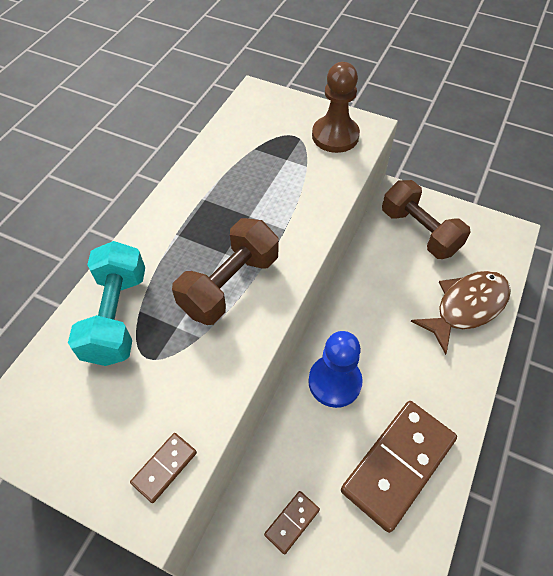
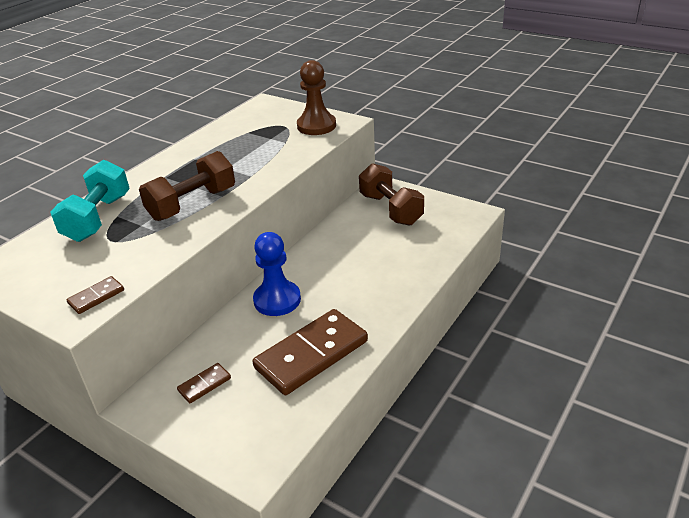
camera: 10 degrees right, 20 degrees down
brown fish [410,271,511,355] -> none

